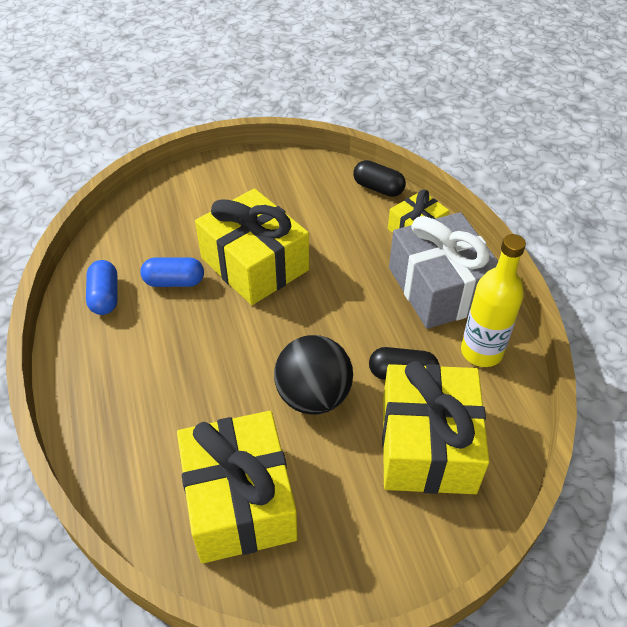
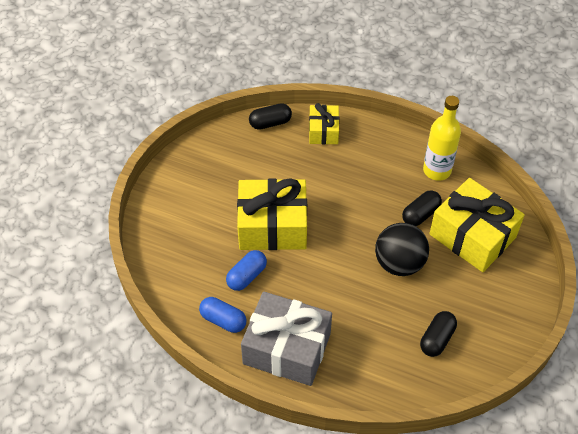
camera: 50 degrees left, 5 degrees up
yellow gift [177,411,298,563] -> black capsule [420,311,457,357]
grey gift [389,212,498,329] -> grey gift moved to [241,291,332,386]

